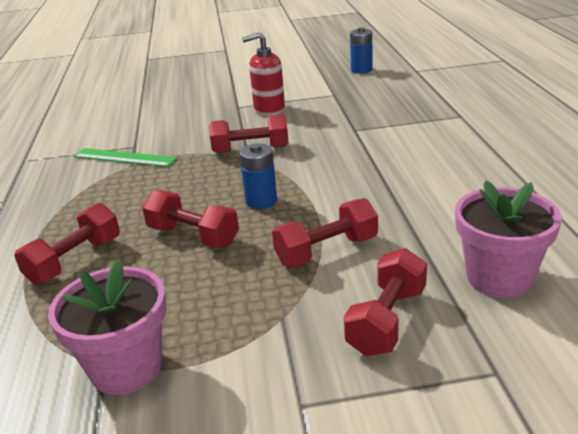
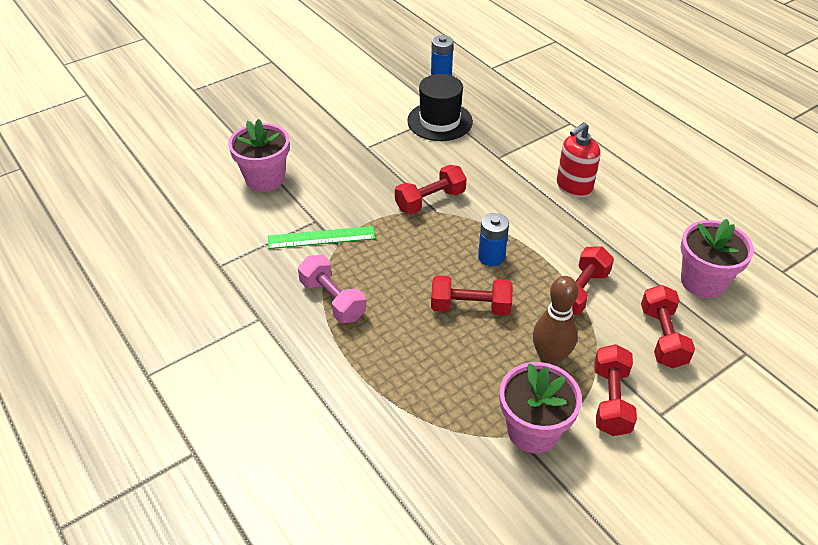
camera: 30 degrees left, 15 degrees up
red dumbbell [14,203,120,285] -> red dumbbell moved to [594,344,637,436]
red soap dispenser [242,32,285,116] -> red soap dispenser moved to [557,122,601,197]
none -> pink flower pot [228,119,290,192]
none -> pink dumbbell [298,255,366,323]
none -> black hat [407,74,473,141]
none -> brown bowling pin [533,276,578,366]

